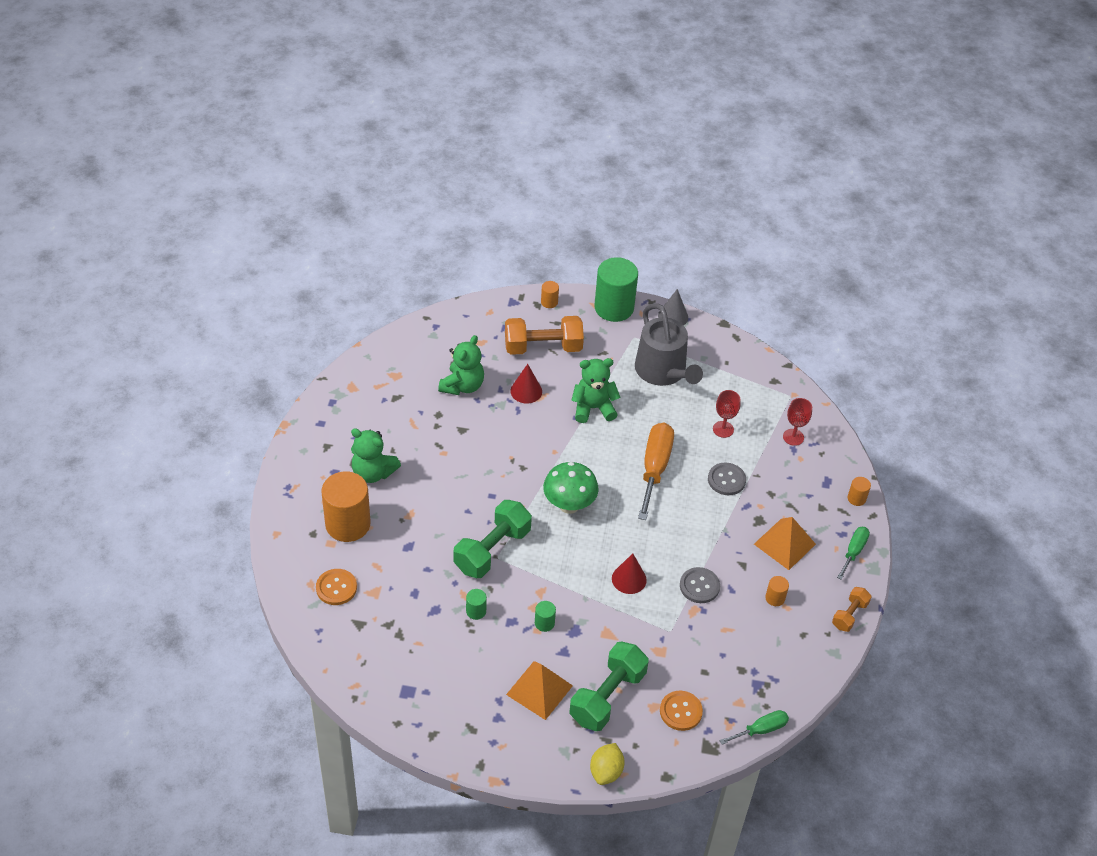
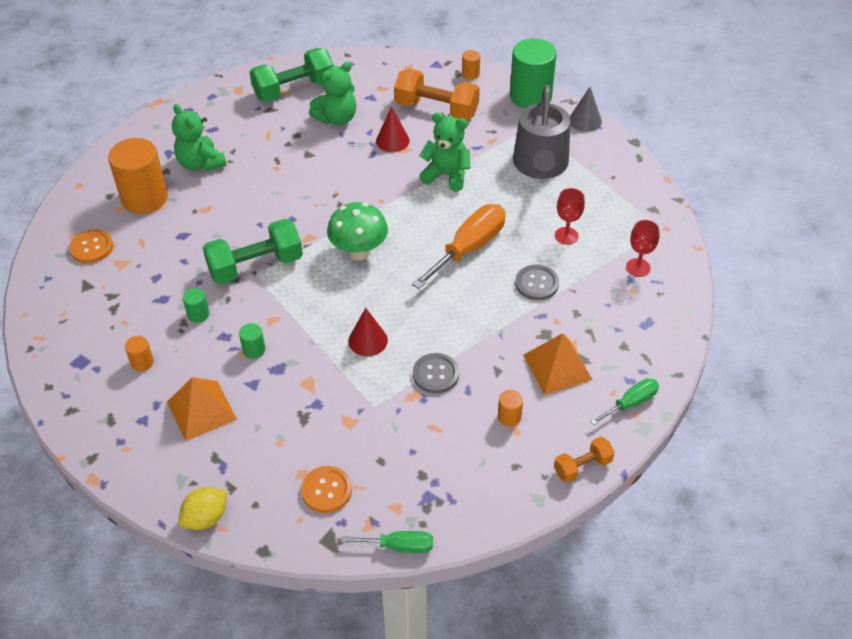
camera: 30 degrees right, 0 degrees up
green dumbbell [570,642,649,731] -> green dumbbell moved to [250,48,334,102]
orange cylinder [848,477,871,506] -> orange cylinder moved to [125,336,154,371]

